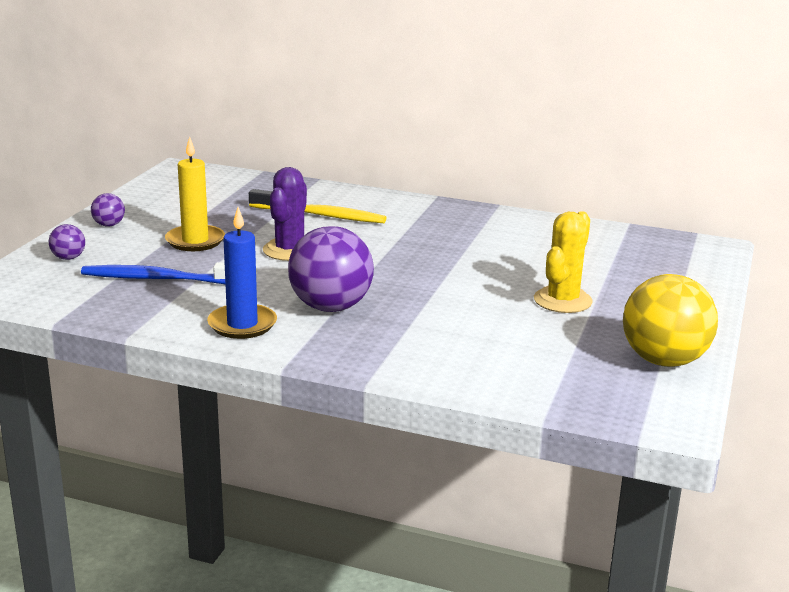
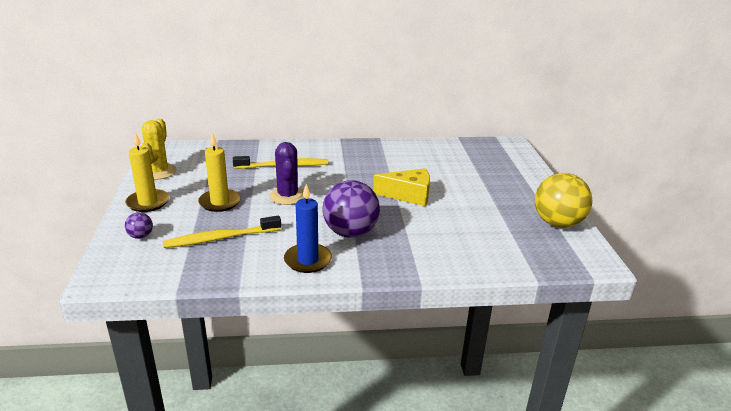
camera: 25 degrees left, 5 degrees up
blue toothbrush [81,262,225,284] -> yellow toothbrush [163,216,281,248]
purple ball [91,193,125,227] -> yellow candle [125,132,169,212]
yellow cactus [534,211,593,313] -> yellow cactus moved to [141,119,177,180]
none -> yellow cheese [373,168,430,206]

